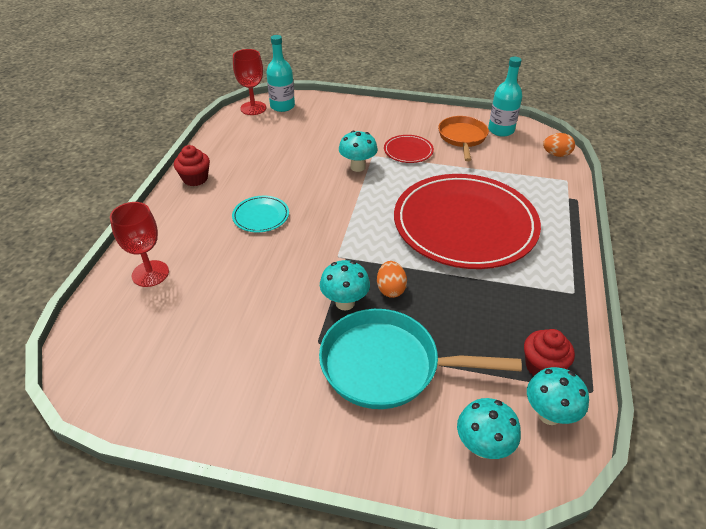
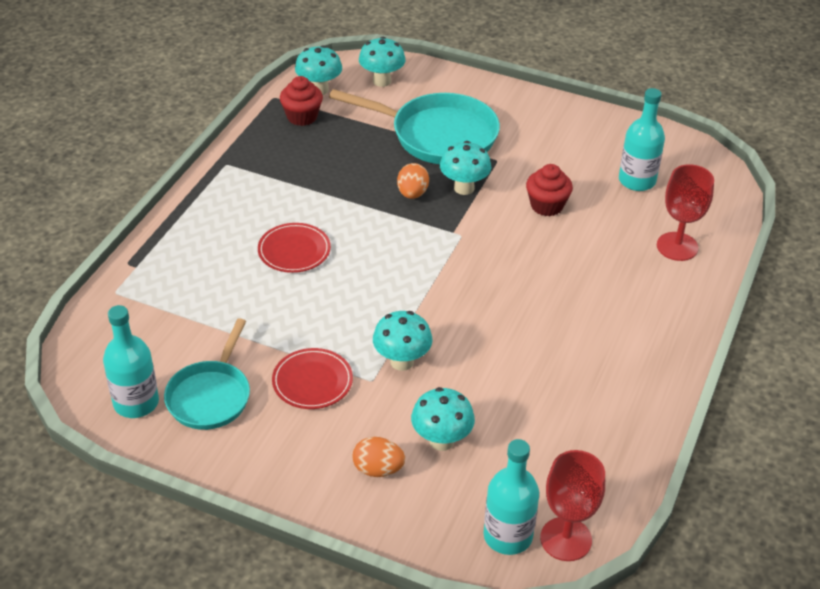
camera: 170 degrees left, 0 degrees up
red cupcake [174,145,210,186] -> red cupcake moved to [526,164,573,216]
turquoise plate [232,196,289,232] -> none
red plate [394,174,541,269] -> red plate [258,223,331,273], size x0.40
orange pan [438,116,489,161] -> turquoise pan [164,318,250,430]
orange egg [543,133,575,157] -> orange egg moved to [352,437,405,477]
none -> turquoise mushroom [411,387,475,451]
none -> turquoise bottle [619,88,665,191]

